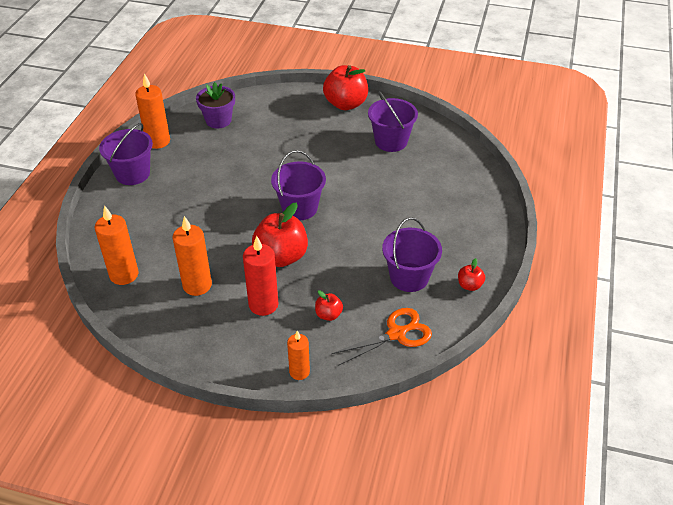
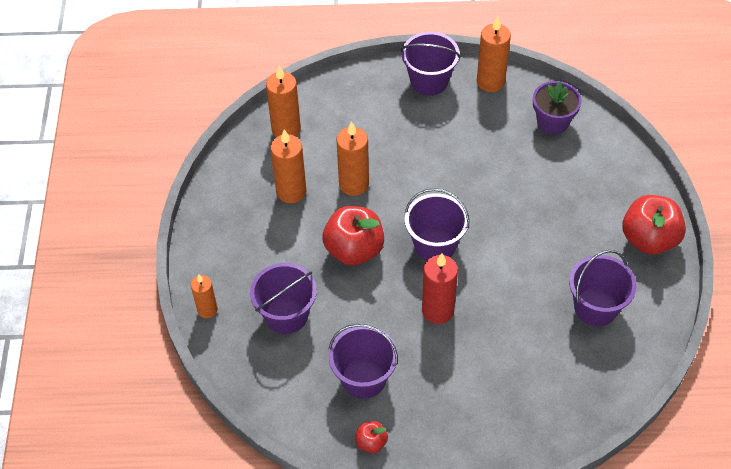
camera: 75 degrees right, 10 degrees up
red candle [243,236,279,316] -> red candle moved to [422,253,458,324]
red apple [315,290,343,321] -> purple bucket [250,263,317,334]
orange scissors [331,308,432,366] -> none
none -> orange candle [336,121,369,196]

